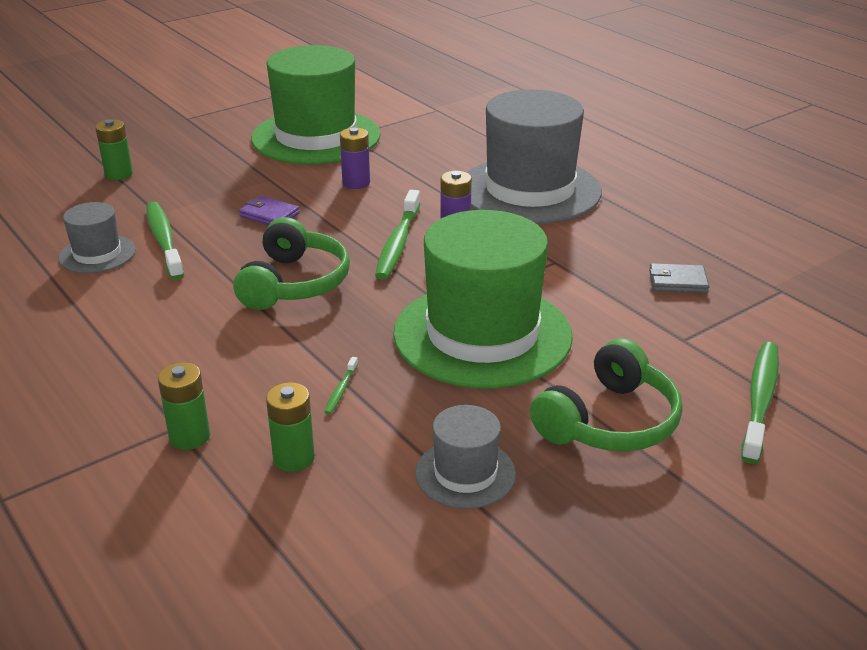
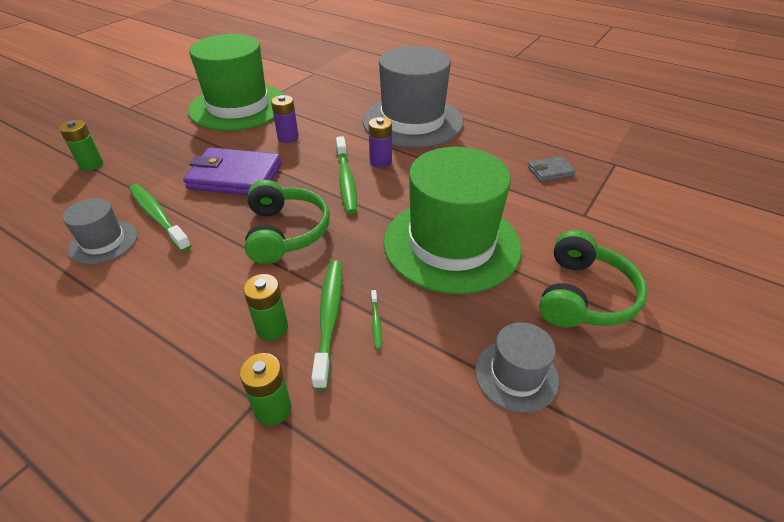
camera: 20 degrees left, 10 degrees up
purple wallet [239,196,300,225] -> purple wallet [183,147,282,195], size x2.05
green battery [266,382,315,472] -> green battery moved to [243,274,288,340]
green toothbrush [741,342,779,464] -> green toothbrush moved to [311,260,342,390]

